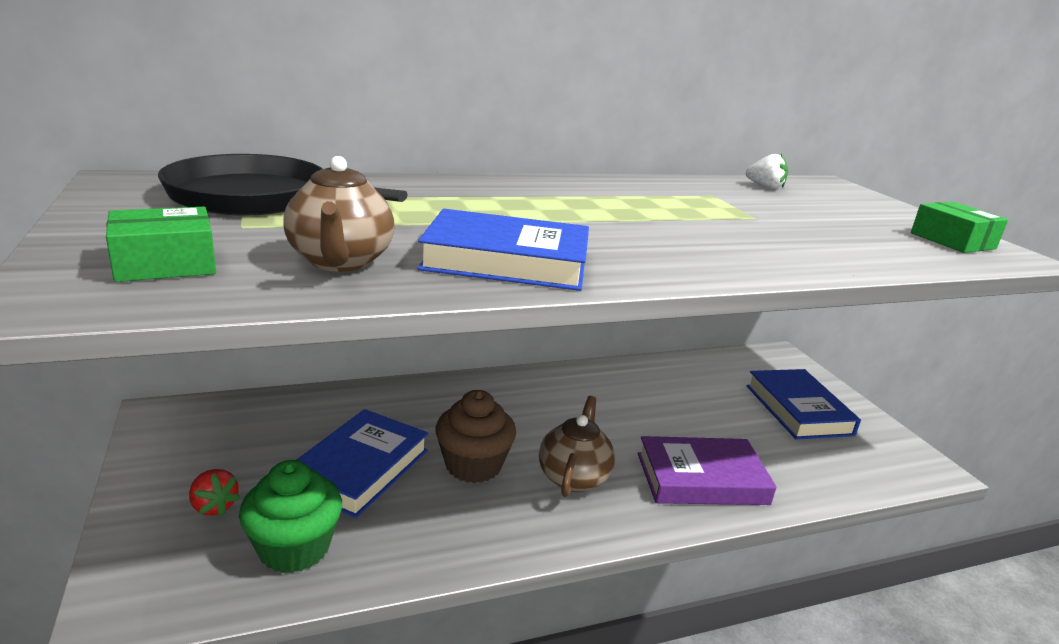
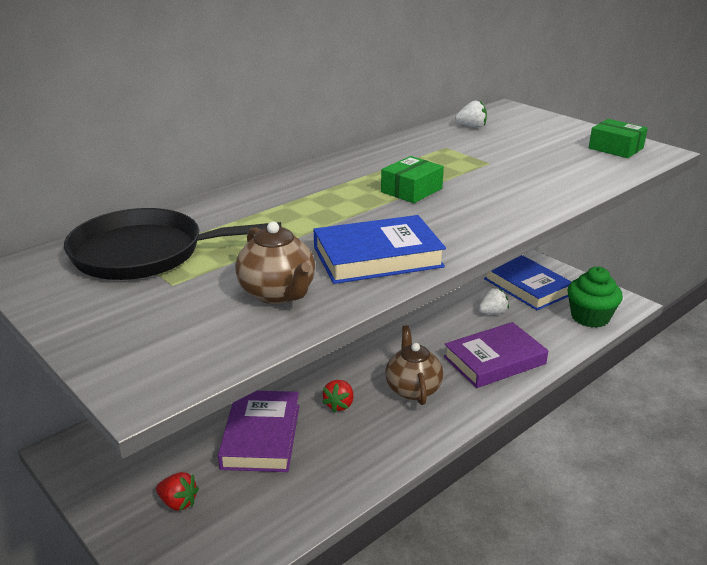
camera: 20 degrees left, 5 degrees up
green box [106,207,216,282] -> green box moved to [381,156,444,203]
green cupcake [239,460,342,573] -> green cupcake moved to [568,267,623,328]
blue book [297,409,429,518] -> purple book [218,391,299,472]
brown cupcake [435,390,516,483] -> red strawberry [322,380,354,413]
none -> white strawberry [478,288,509,314]

